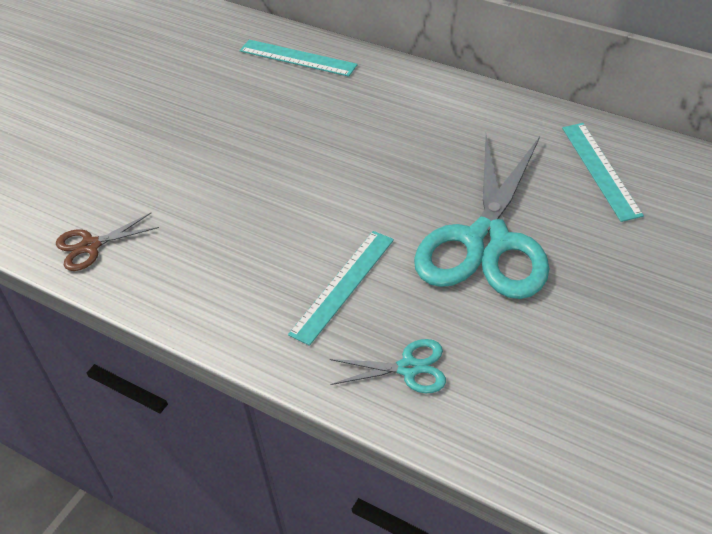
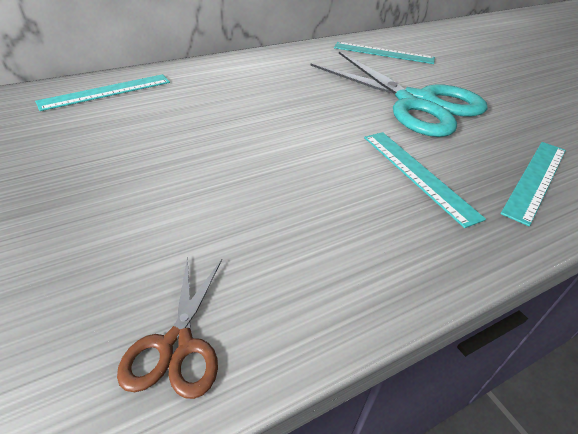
camera: 65 degrees left, 5 degrees down
turquoise scissors [330,339,446,393] -> turquoise ruler [500,142,566,226]

